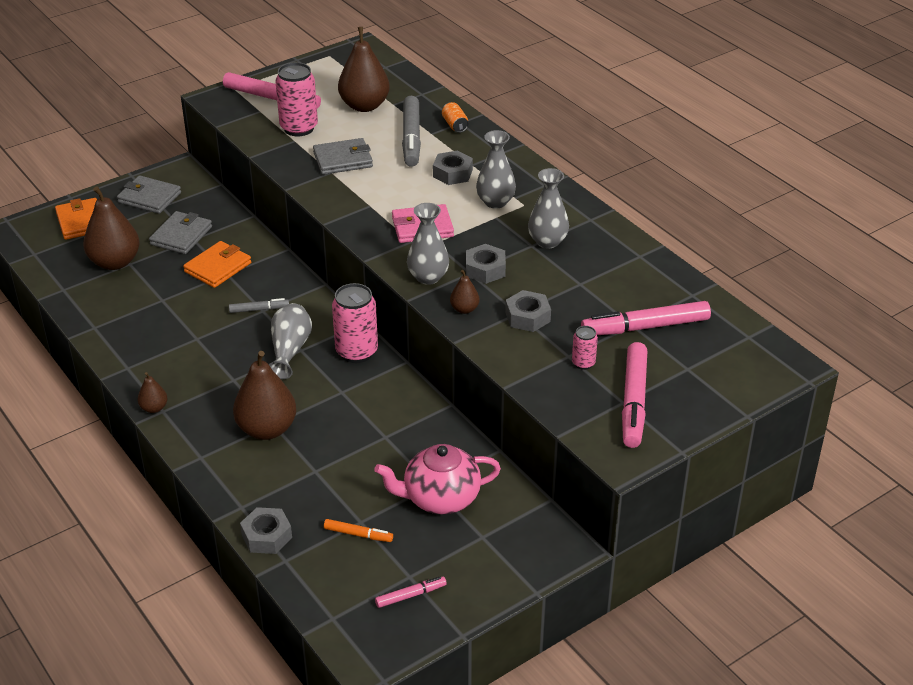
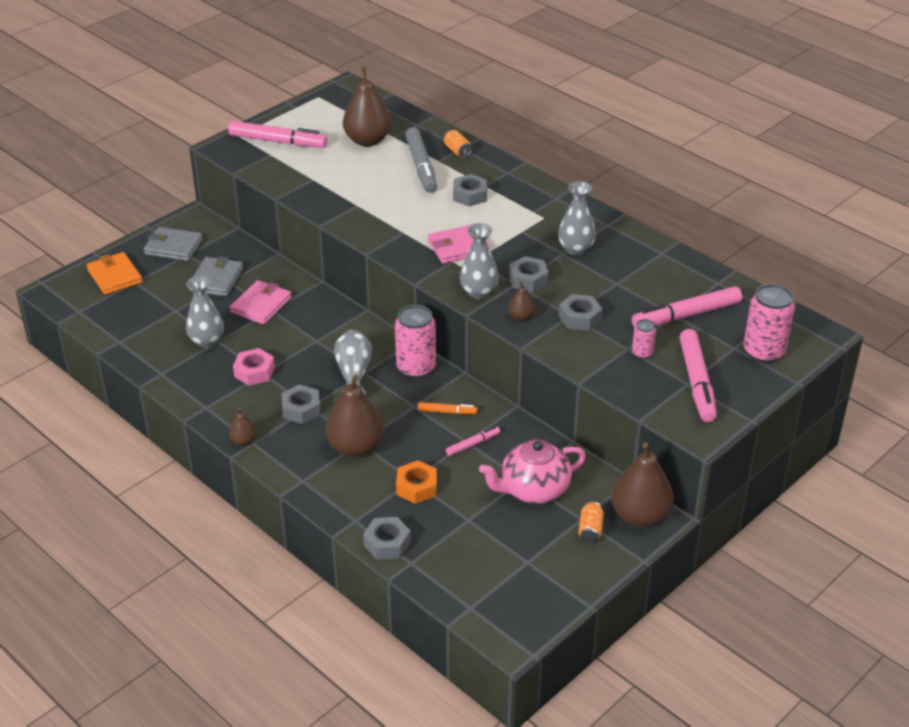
camera: 10 degrees left, 0 degrees up
brown pear [83,187,140,270] -> brown pear moved to [612,442,674,528]
orange wallet [183,241,251,288] -> pink wallet [230,280,292,325]
grey marker [229,298,289,313] -> none
pink can [275,62,318,136] -> pink can moved to [744,284,795,363]
grey wallet [313,138,373,175] -> none
orange marker [324,519,393,542] -> orange marker moved to [418,402,478,414]
pink marker [375,576,447,608] -> pink marker moved to [446,426,500,456]
grey vase [476,130,516,209] -> grey vase moved to [186,276,224,348]
none -> pink nut [233,348,275,386]
none -> grey nut [281,384,321,424]
none -> orange nut [396,460,437,504]
none -> orange can [578,501,604,543]

